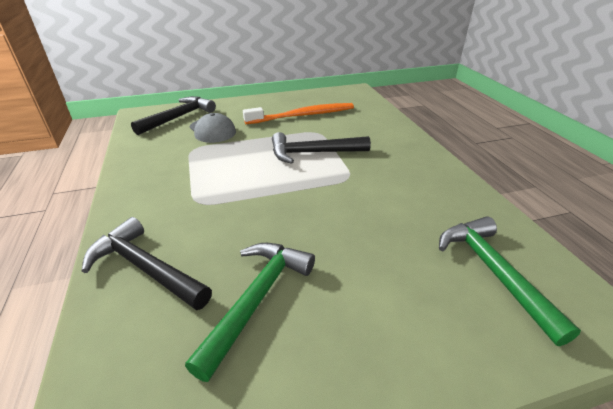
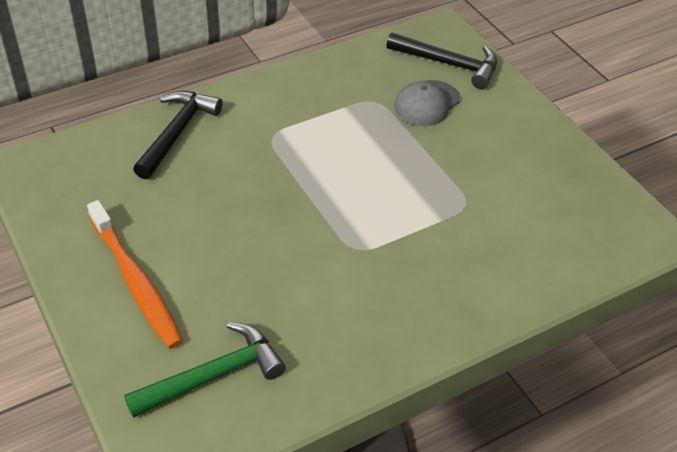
camera: 75 degrees right, 10 degrees up
green hammer [185,243,315,382] -> none
orange toothbrush [243,103,354,124] -> orange toothbrush moved to [87,200,183,349]
black hammer [272,132,371,164] -> none

